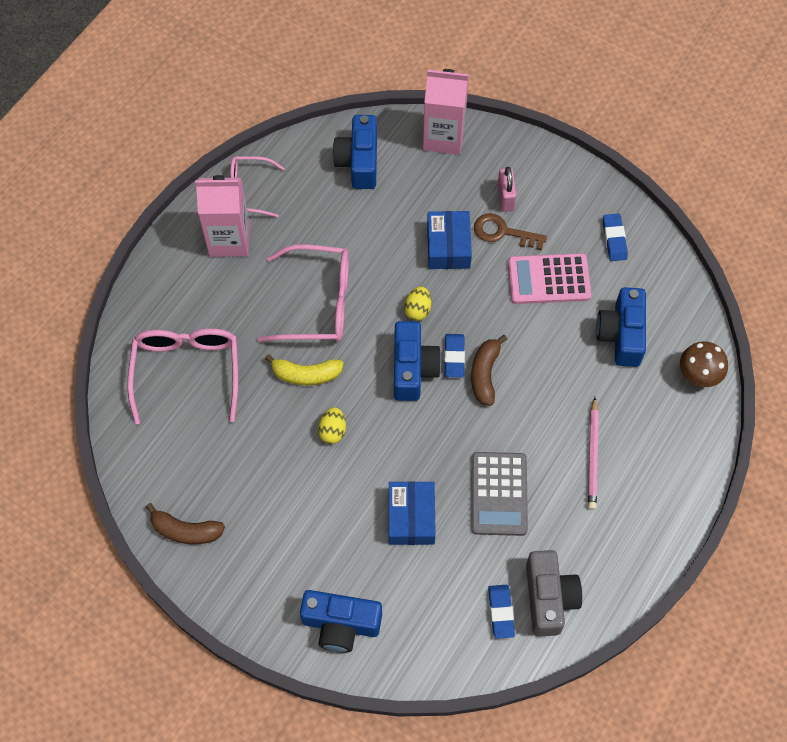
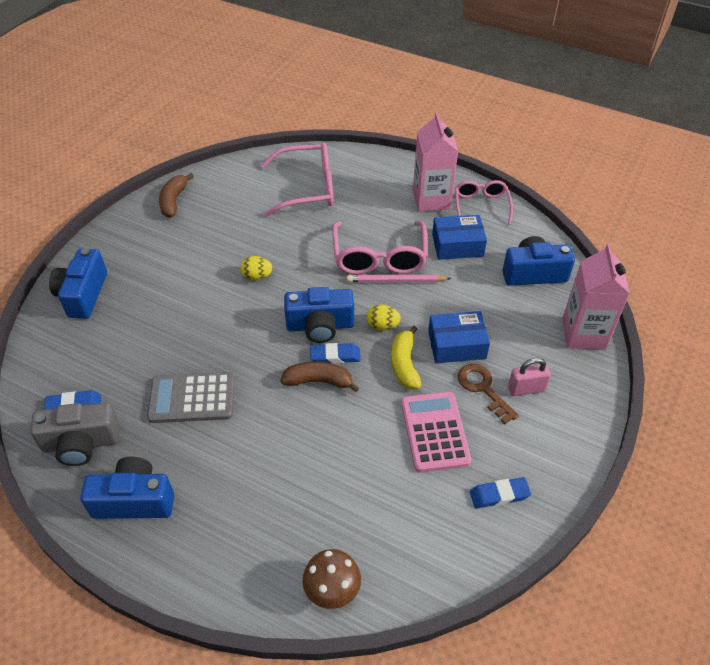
camera: 85 degrees right, 15 degrees down
yellow banana [265,354,344,385] -> yellow banana moved to [391,326,421,389]
blue box [389,481,436,545] -> blue box moved to [432,215,487,260]
brown key [474,213,547,250] -> brown key turned 45 degrees counterclockwise [458,364,519,424]
pink pencil [588,397,599,510] -> pink pencil moved to [347,275,452,282]
blue camera [596,287,646,367] -> blue camera moved to [80,457,174,519]

